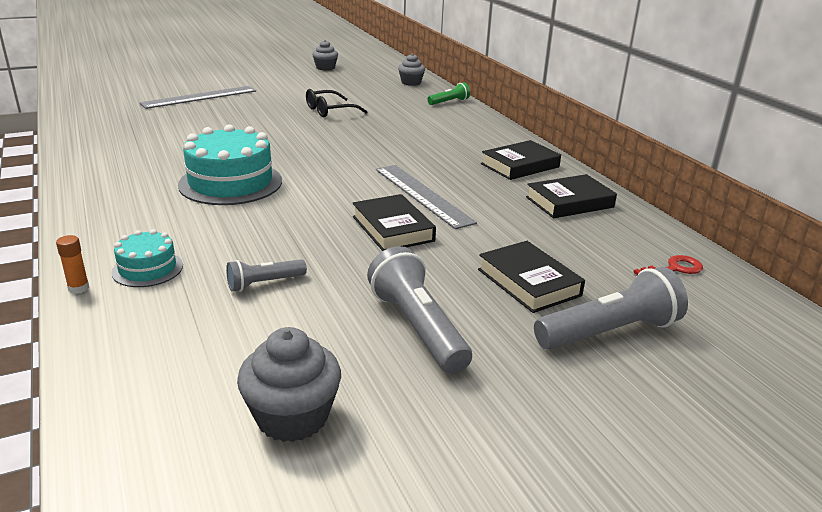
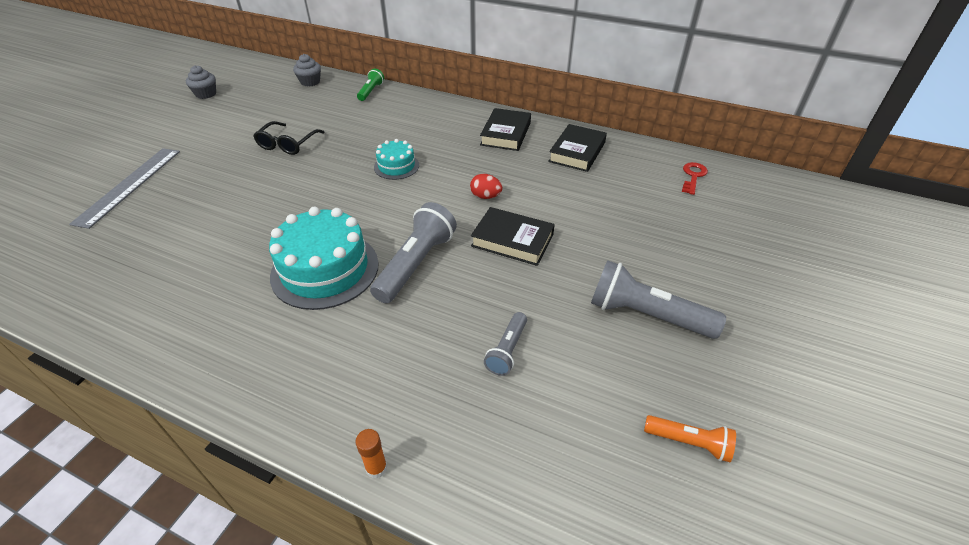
camera: 40 degrees left, 15 degrees up
turquoise cake [111,229,183,287] -> turquoise cake moved to [374,139,419,180]
grey cupcake [237,327,341,442] -> orange flashlight [644,415,736,462]
grey ruler [376,165,477,229] -> red egg [470,174,503,199]
black book [478,241,585,313] -> none
grey flashlight [534,267,688,350] -> grey flashlight moved to [370,202,457,303]

